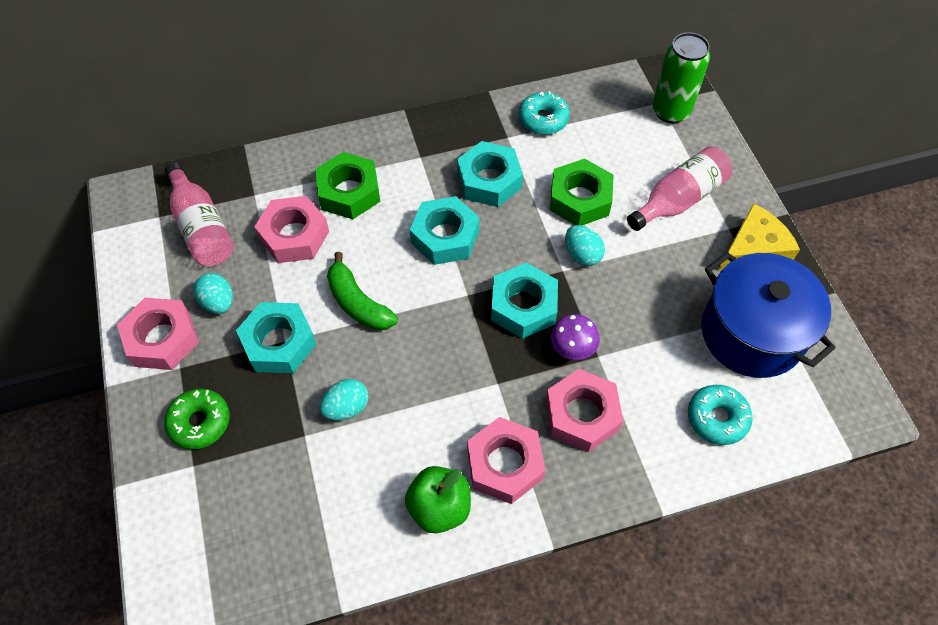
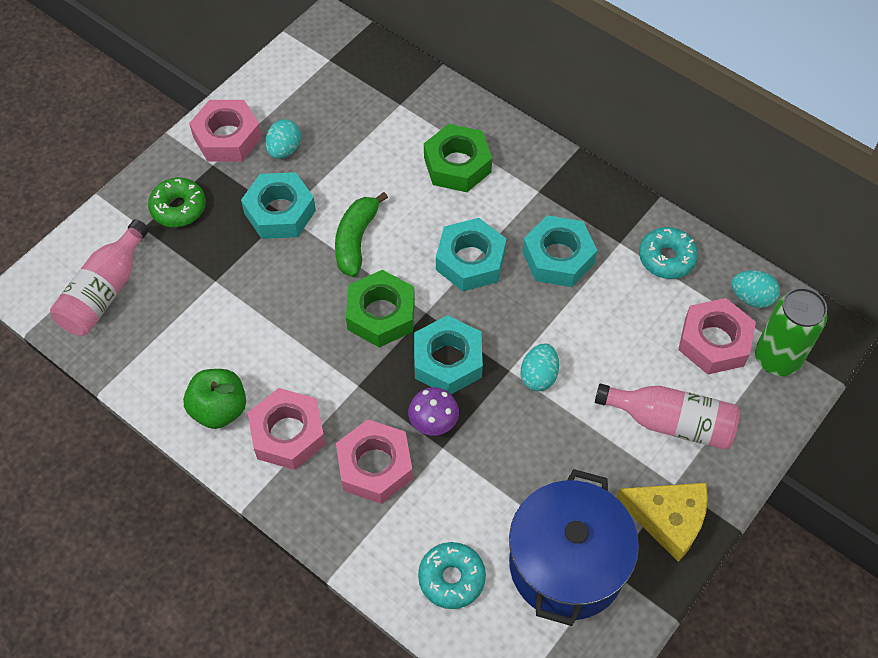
camera: 55 degrees right, 0 degrees up
pink bottle [165,162,234,266] -> pink bottle moved to [50,219,149,336]
pink nut [254,196,329,263] -> pink nut moved to [678,298,756,374]
turquoise egg [320,379,368,421] -> turquoise egg moved to [731,270,780,308]
green nut [550,158,614,225] -> green nut moved to [346,270,415,347]

